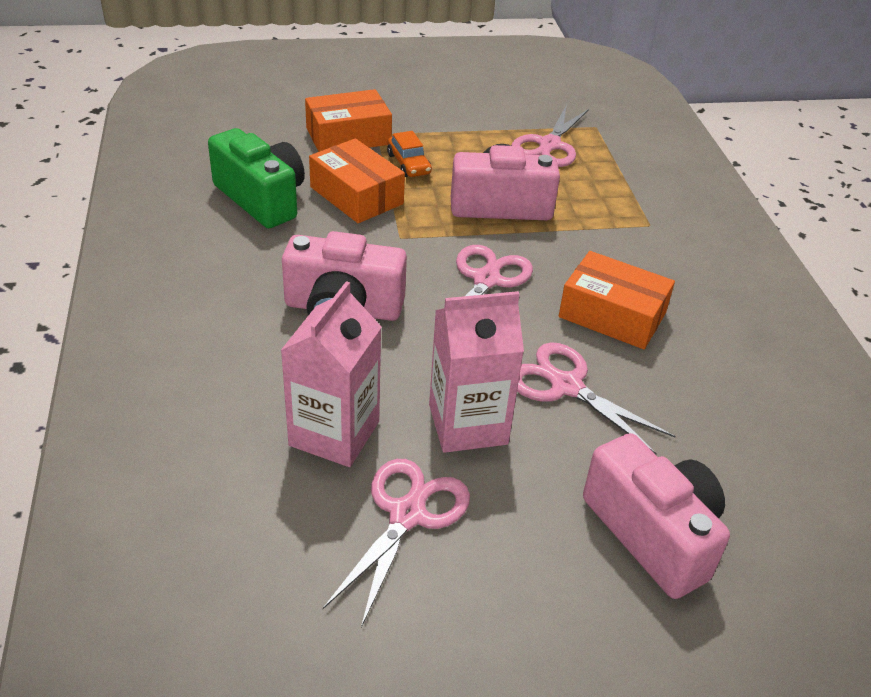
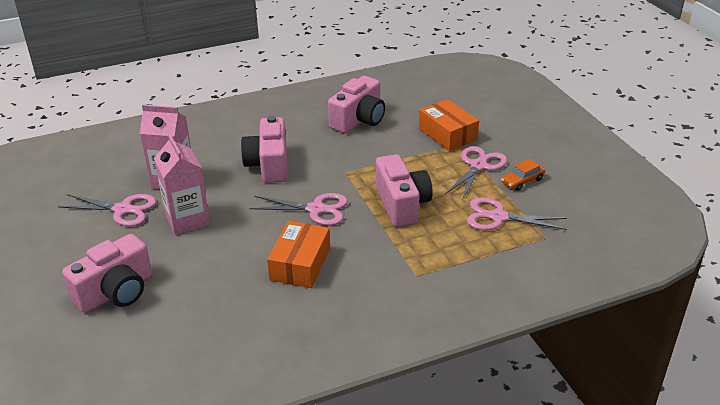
camera: 80 degrees right, 5 degrees down
green camera [208,128,305,228] -> pink camera [328,76,385,134]
orange box [309,138,405,223] -> none
orange car [387,131,432,177] -> orange car moved to [501,158,545,191]
pink scissors [517,342,676,455] -> pink scissors moved to [445,146,507,201]

